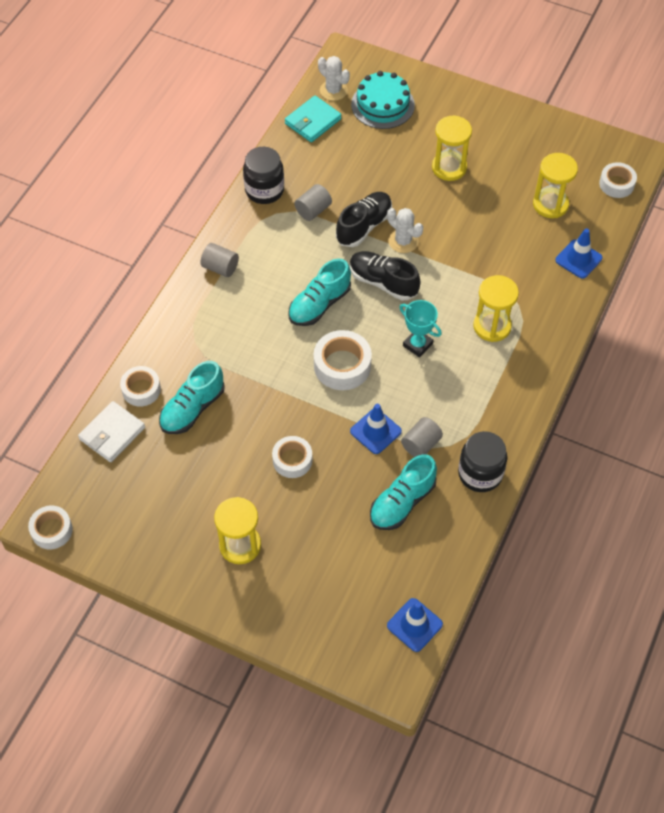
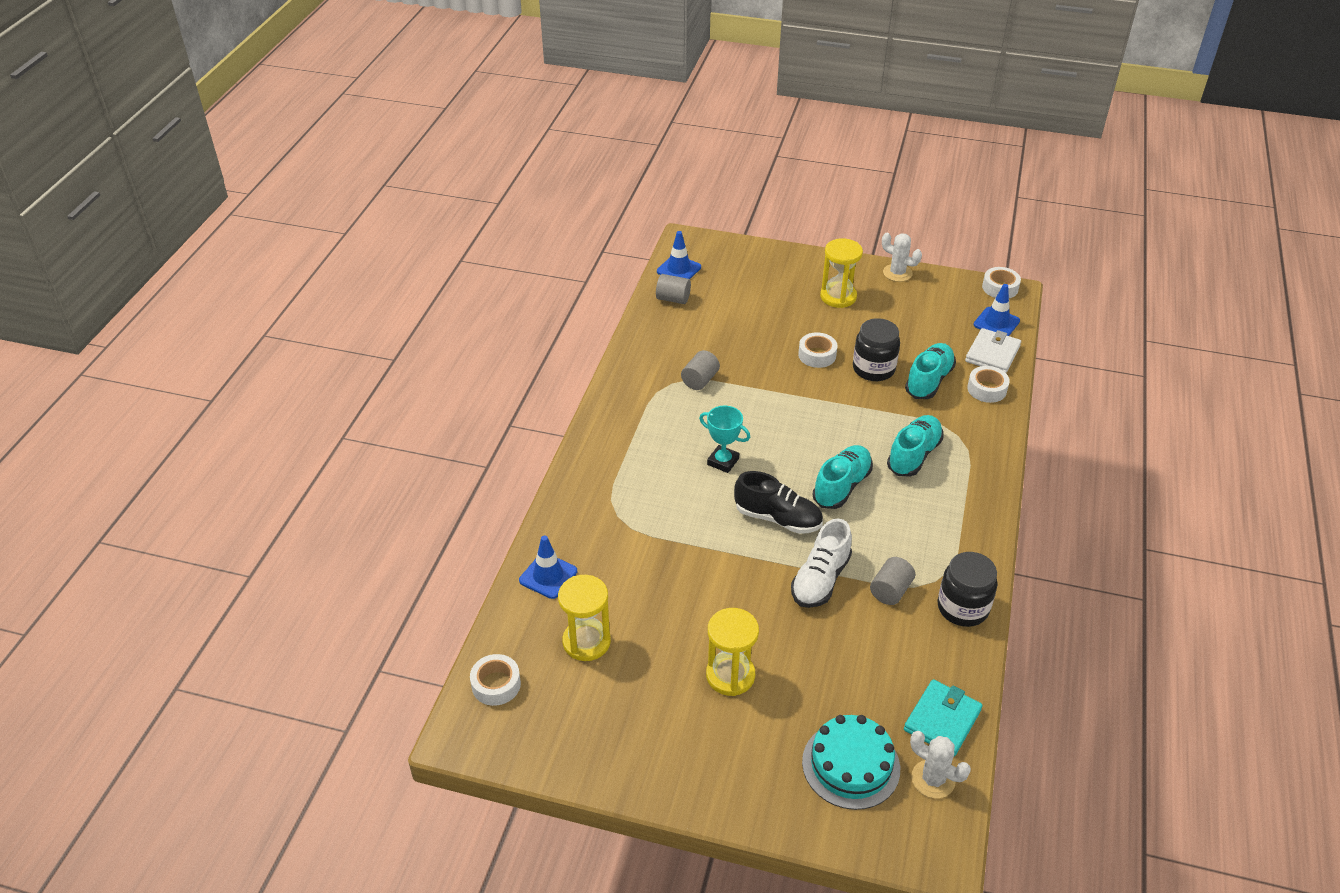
camera: 170 degrees right, 15 degrees down
grey cylinder [200,243,239,277] -> grey cylinder moved to [656,274,691,304]
white tape [314,330,372,390] -> none
black shoe [336,192,392,247] -> white shoe [791,519,852,608]
blue traffic cone [350,404,402,454] -> blue traffic cone moved to [973,284,1020,336]
turquoise shoe [370,454,437,530] -> turquoise shoe moved to [887,415,944,477]
white cactus [387,208,423,253] -> white cactus moved to [882,233,922,282]
black jar [458,431,507,492] -> black jar moved to [853,318,900,381]
yellow hourglass [473,275,519,342] -> none

